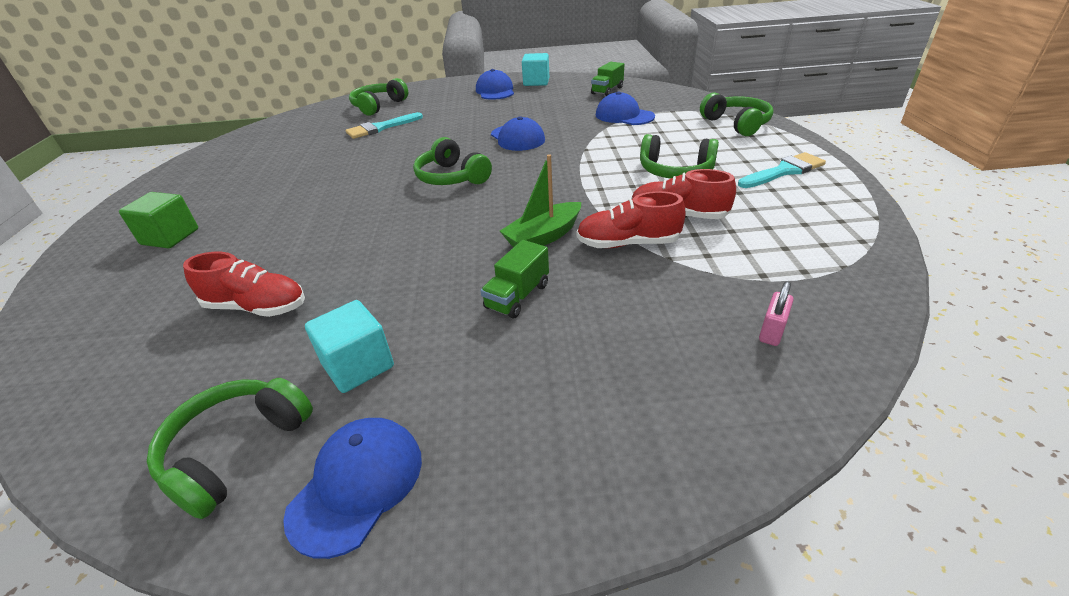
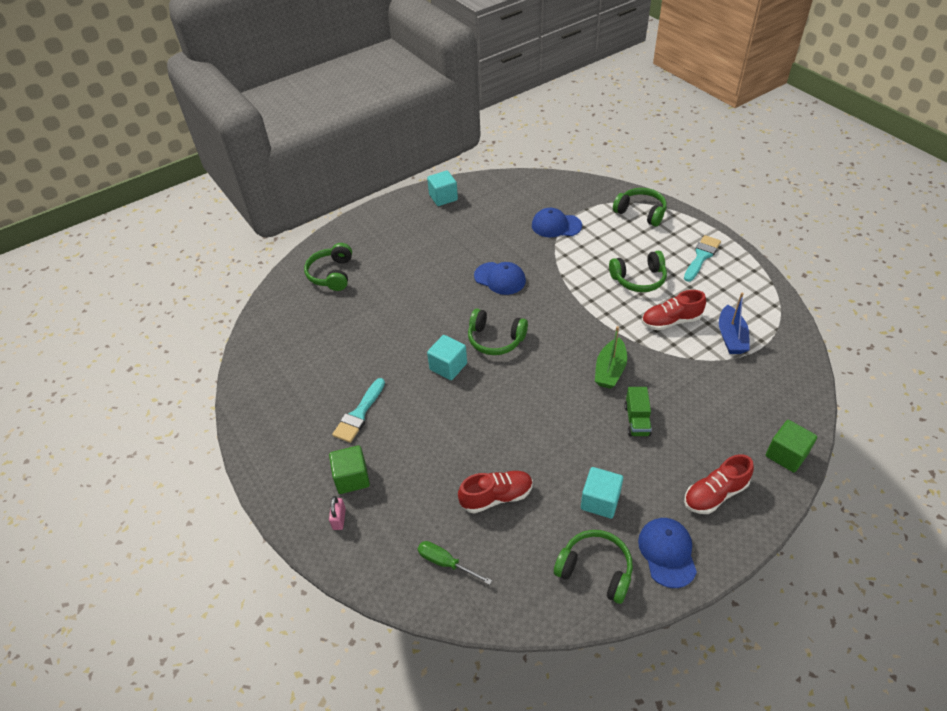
camera: 30 degrees left, 10 degrees up
green headphones [147,378,313,519] -> green headphones turned 120 degrees clockwise [554,530,633,604]
turquoise brush [346,112,423,139] -> turquoise brush moved to [332,378,385,443]
blue cap [476,69,514,100] -> none
red shoe [577,191,685,248] -> red shoe moved to [684,454,754,514]
green truck [591,62,624,96] -> none
pink padlock [759,281,794,346] -> pink padlock moved to [329,496,346,530]
none -> green screwdriver [418,541,492,585]
none -> turquoise cube [427,335,467,380]
none -> blue boat [719,293,750,354]
none -> green cube [766,420,817,473]

